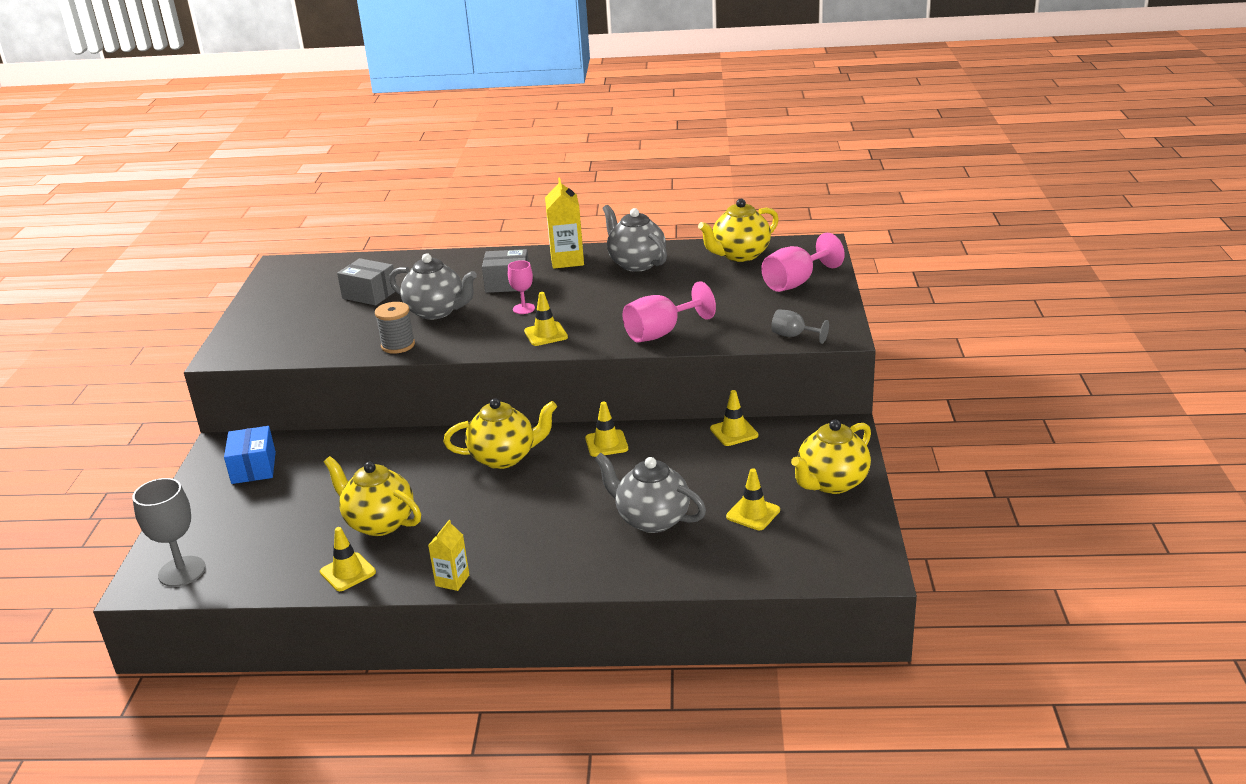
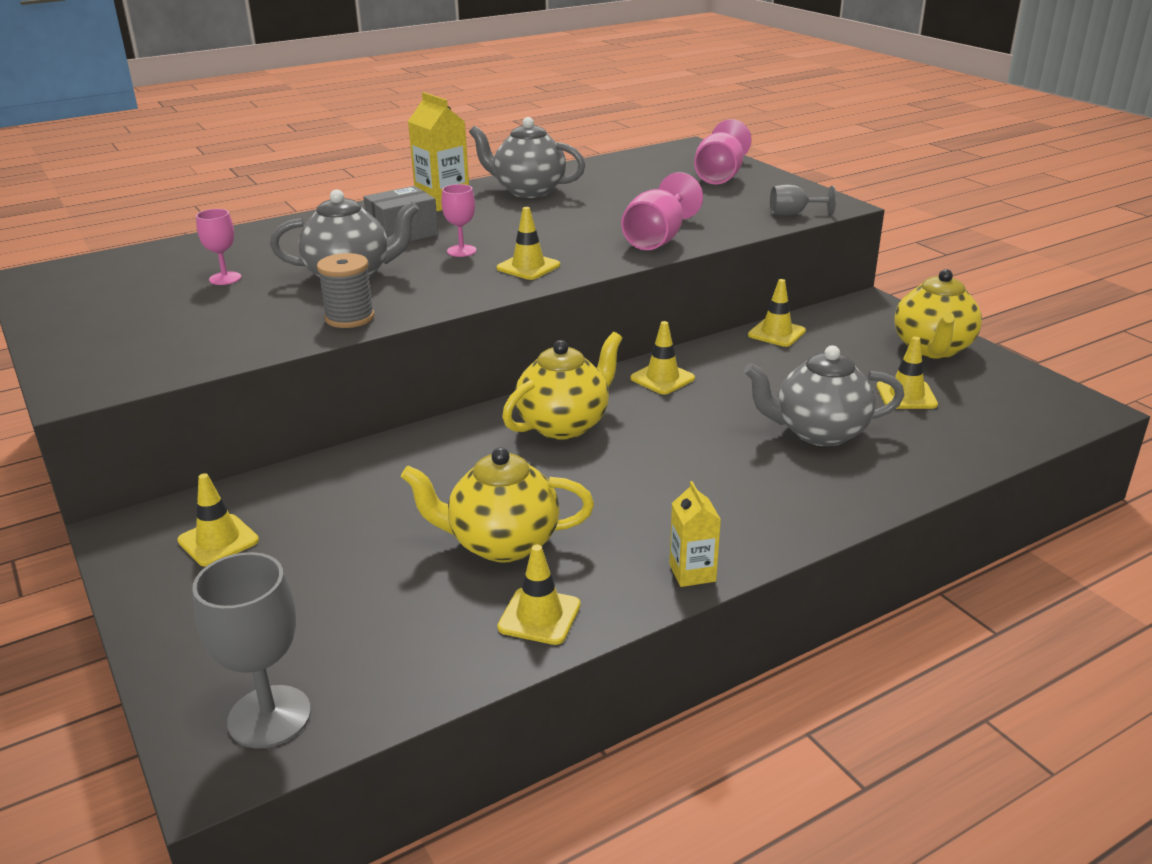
camera: 35 degrees left, 0 degrees up
blue box [224,426,276,484] -> yellow traffic cone [177,473,259,567]
grey box [337,258,396,306] -> pink goblet [196,209,241,285]
yellow teapot [698,199,779,262] -> none

